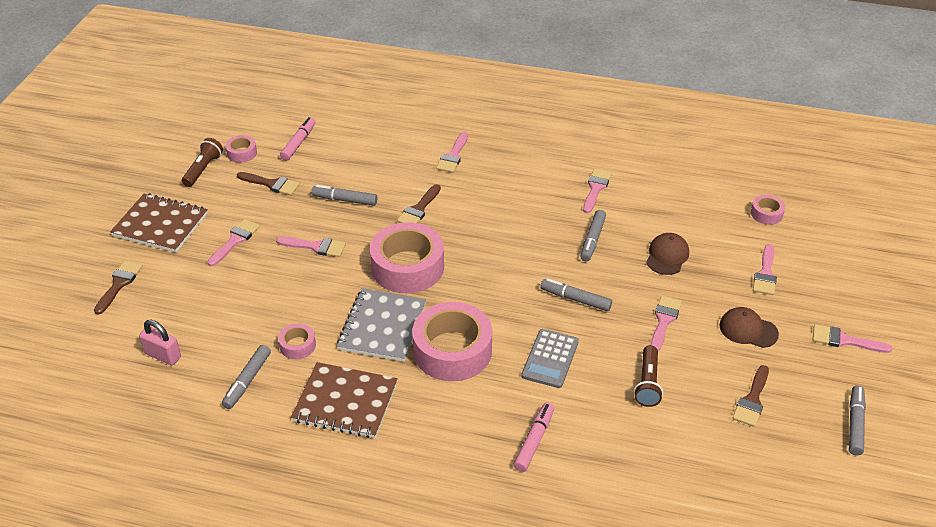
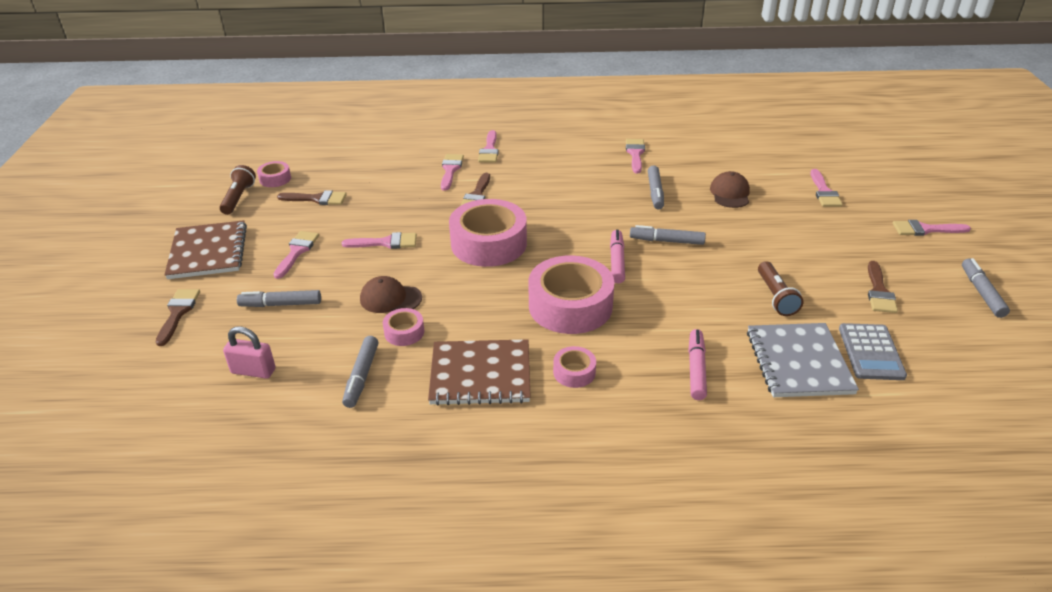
camera: 15 degrees left, 5 degrees down
brown notebook [110,193,208,253] -> brown notebook turned 75 degrees clockwise [164,220,247,279]
pink marker [280,117,315,161] -> pink marker moved to [610,229,625,284]
grey marker [311,185,377,206] -> grey marker moved to [237,290,321,307]
grey notebook [337,288,426,362] -> grey notebook moved to [747,323,859,397]
grey calculator [521,329,579,388] -> grey calculator moved to [839,323,907,380]
pink brush [650,296,682,351] -> pink brush moved to [441,154,464,191]
brown cap [719,307,779,348] -> brown cap moved to [360,276,422,313]
pink tape [751,195,785,225] -> pink tape moved to [553,346,596,388]

